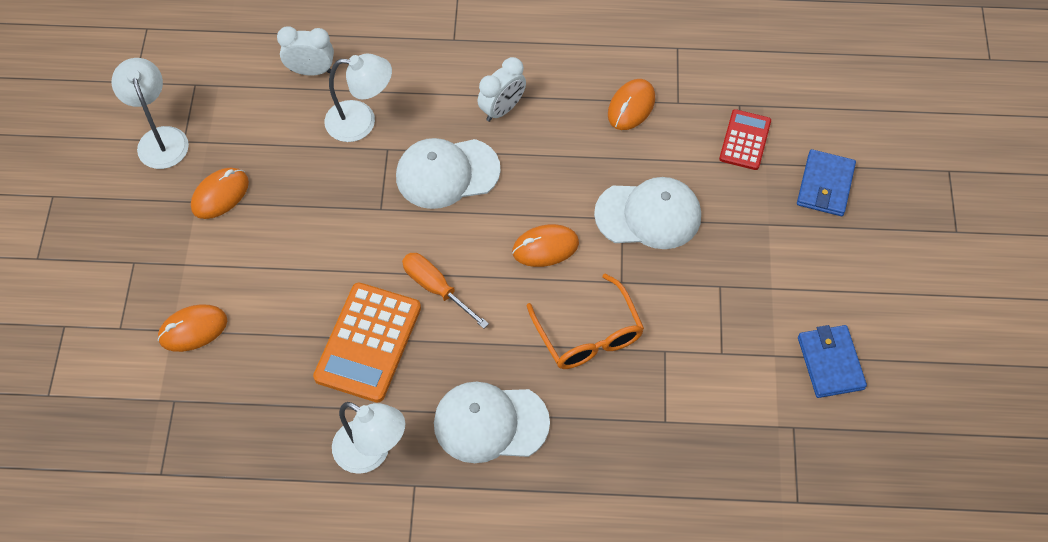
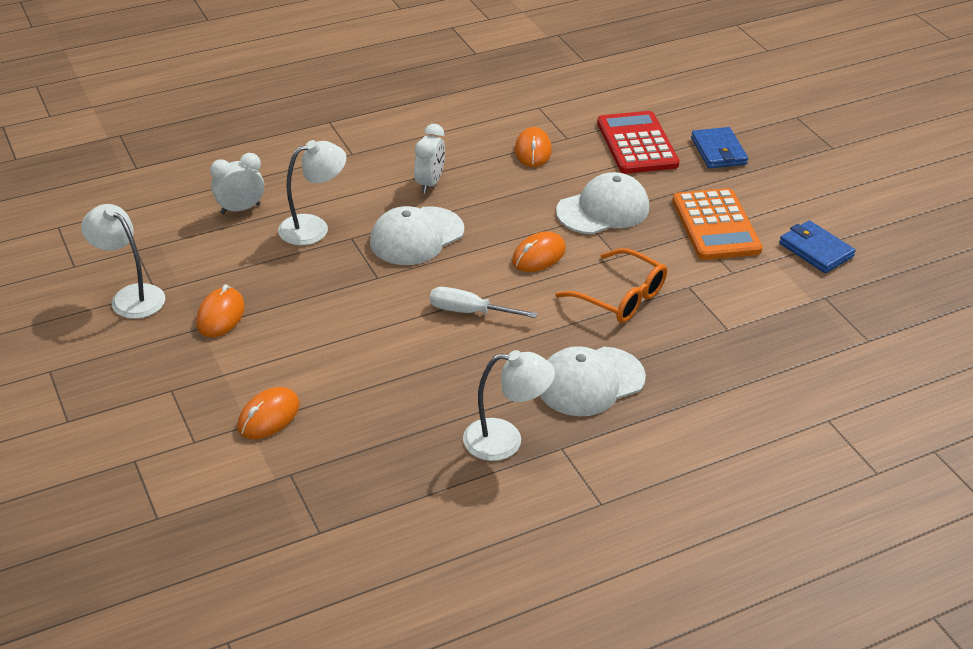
camera: 30 degrees left, 20 degrees down
orange calculator [313,282,421,403] -> orange calculator moved to [672,188,763,260]
orange screwdriver [402,253,489,329] -> white screwdriver [430,287,537,318]
red calculator [719,109,771,170] -> red calculator [597,111,680,174], size x1.68

